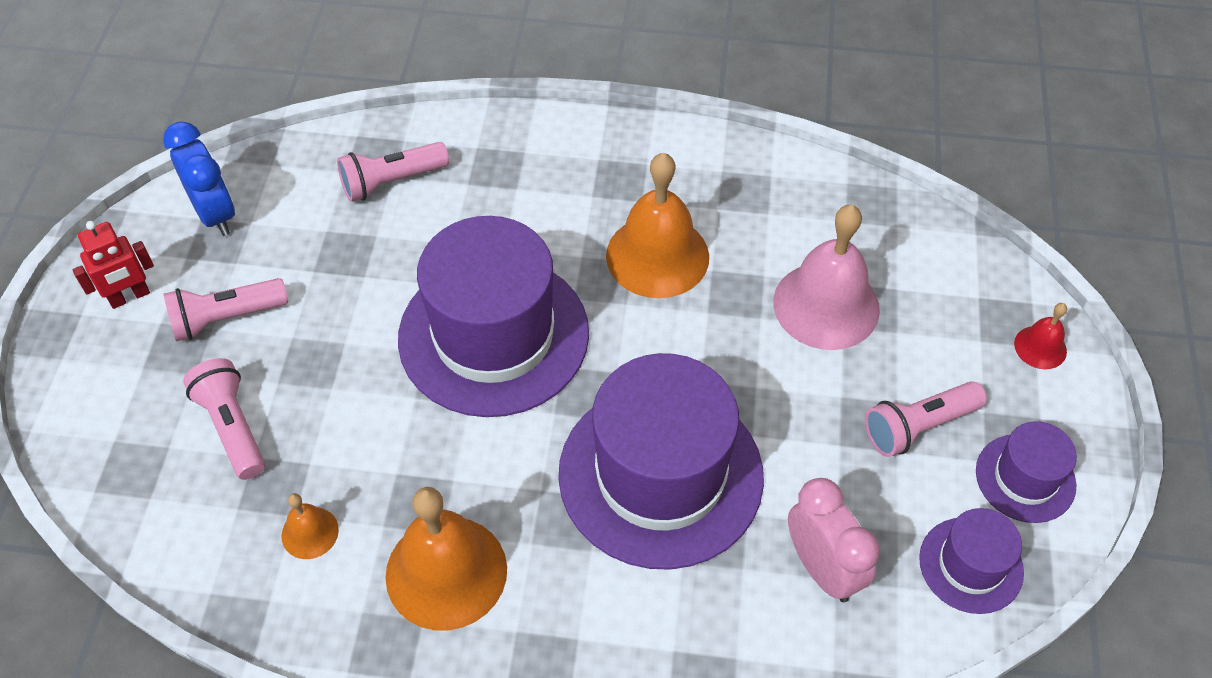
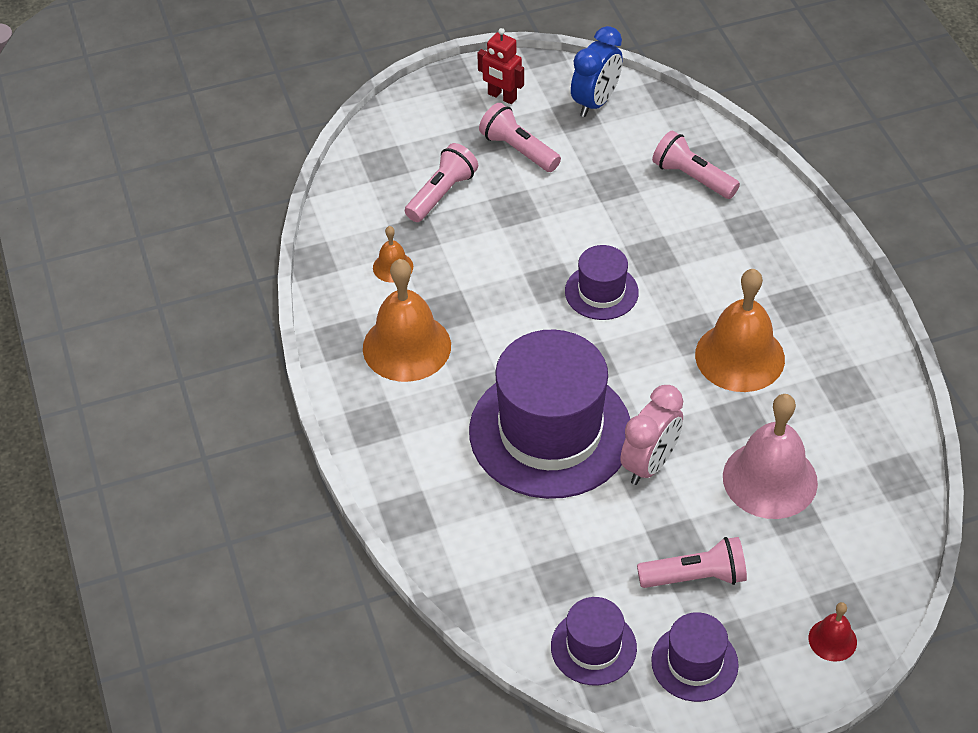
camera: 65 degrees right, 5 degrees down
purple hat [398,216,589,417] -> purple hat [565,245,639,320], size x0.48
pink clock [788,478,880,602] -> pink clock moved to [620,385,683,485]
pink flashlight [865,381,987,457] -> pink flashlight turned 135 degrees clockwise [637,537,747,588]

